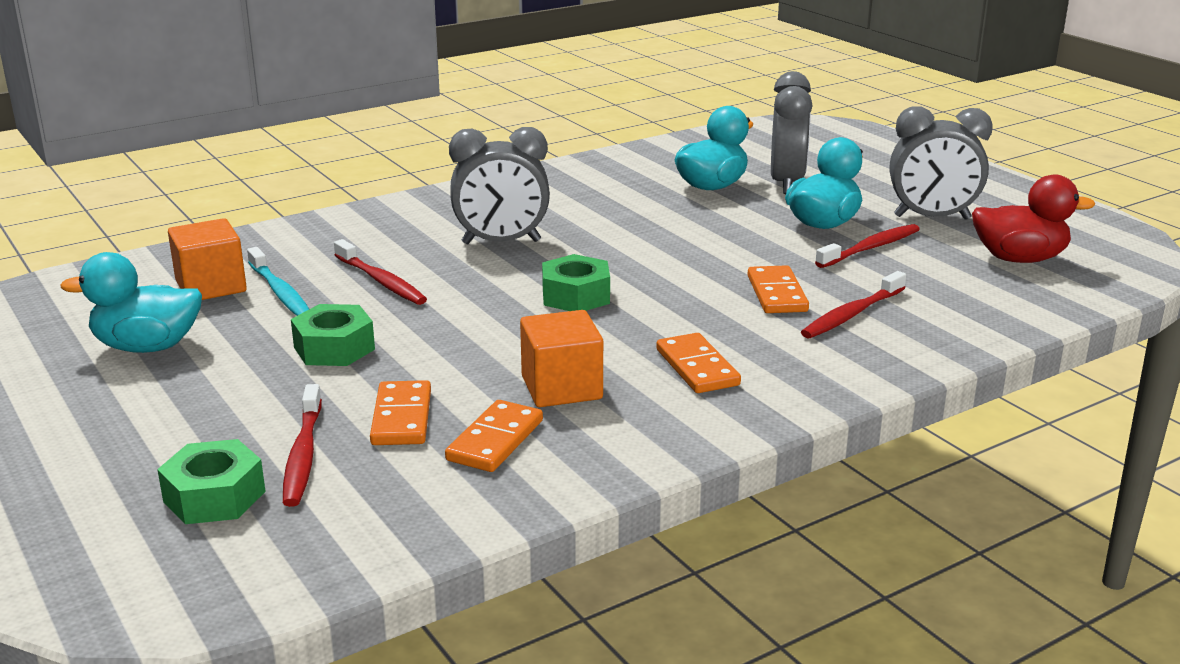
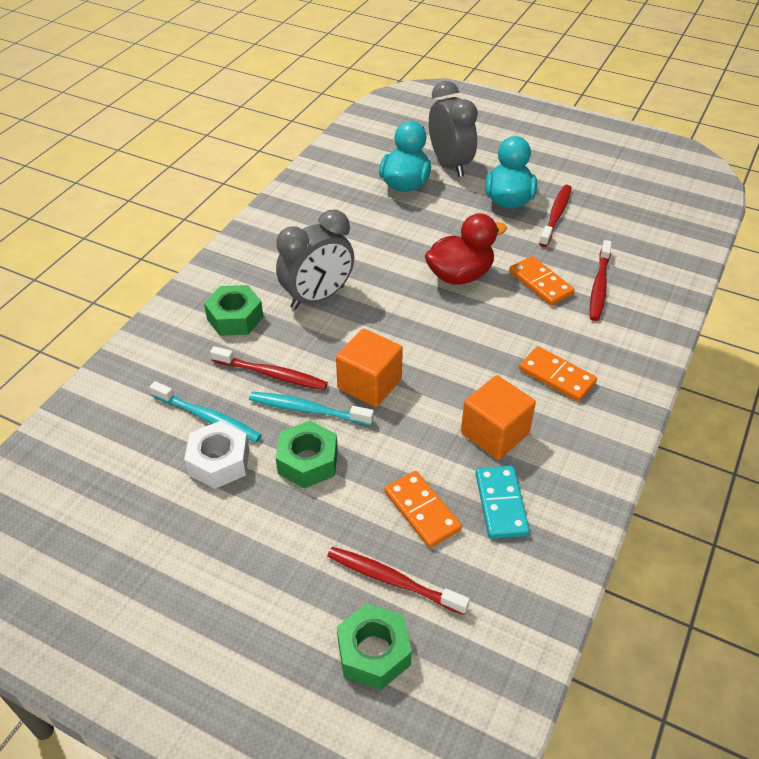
camera: 30 degrees left, 20 degrees up
turquoise duck [60,252,202,353] -> none
orange cube [168,218,247,300] -> orange cube moved to [336,328,403,407]
red toothbrush [283,384,322,507] -> red toothbrush turned 150 degrees clockwise [327,547,470,615]
orange domino [445,400,543,472] -> turquoise domino [476,466,530,539]
green nut [542,254,610,311] -> green nut moved to [204,285,263,336]
grey clock [890,106,993,220] -> none
red duck [972,174,1095,263] -> red duck moved to [425,213,507,285]
none -> white nut [184,421,249,489]
none -> turquoise toothbrush [249,392,374,426]

